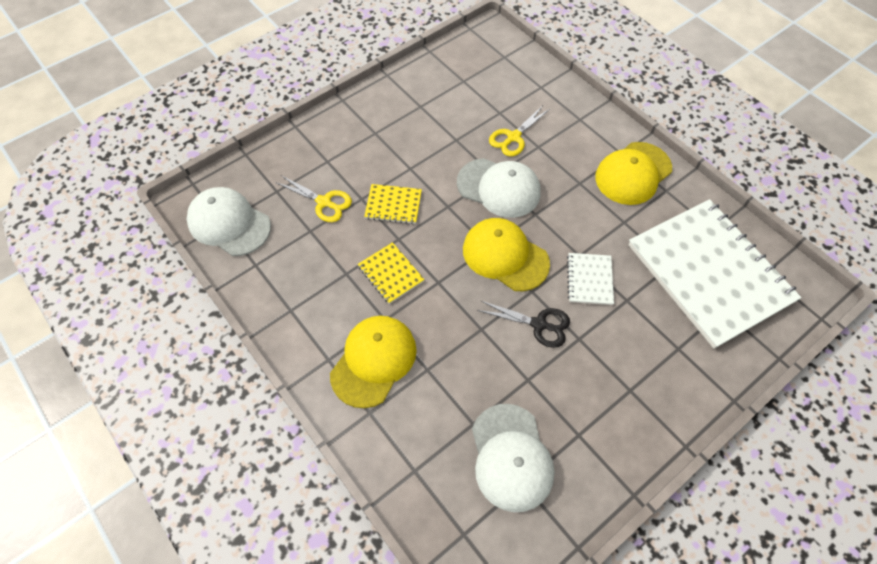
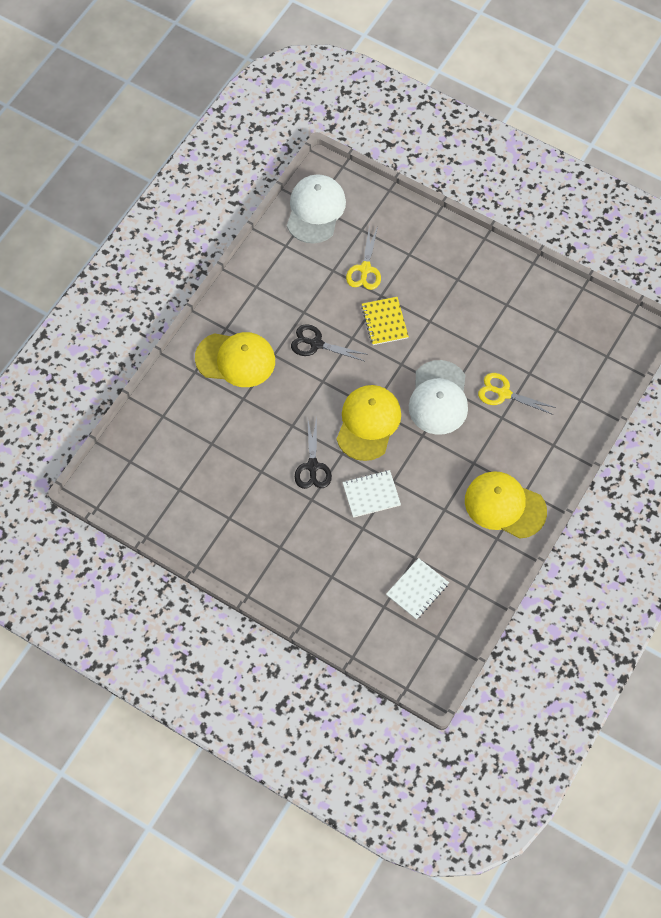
camera: 70 degrees right, 5 degrees up
yellow notebook [358,242,425,304] -> black scissors [291,324,368,361]
white cap [472,404,554,512] -> none
white notebook [628,199,801,349] -> white notebook [386,558,449,620], size x0.41

